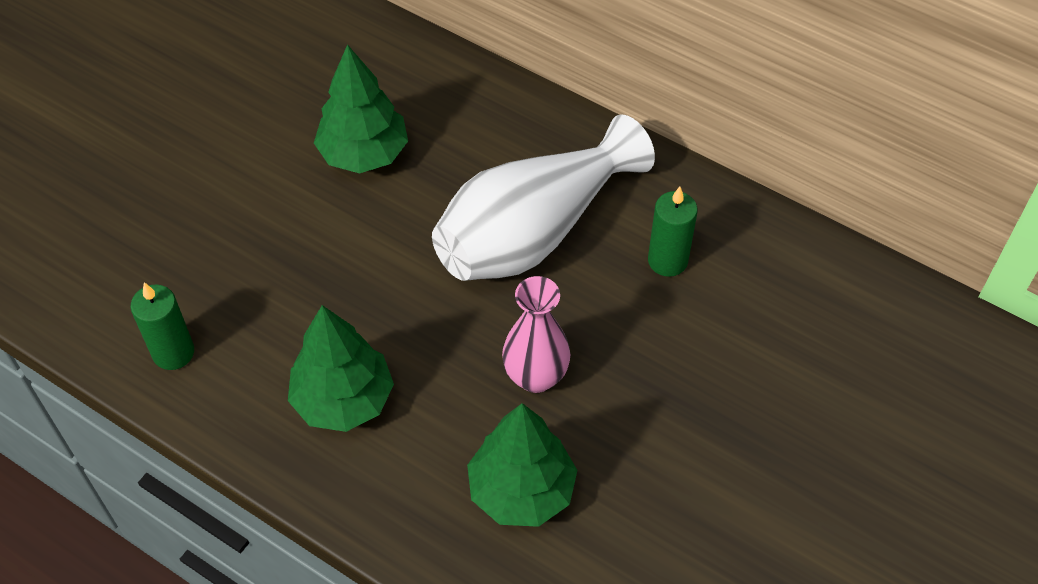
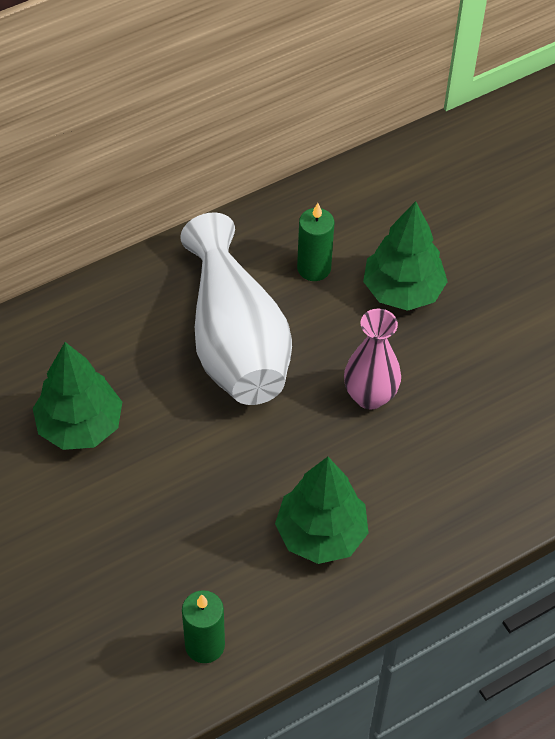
camera: 65 degrees left, 0 degrees up
green tree [467,403,577,527] -> green tree moved to [363,201,448,311]

